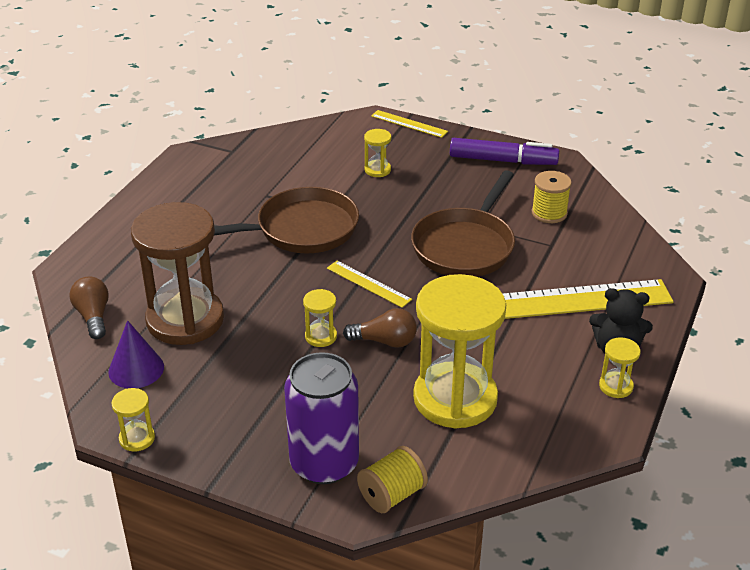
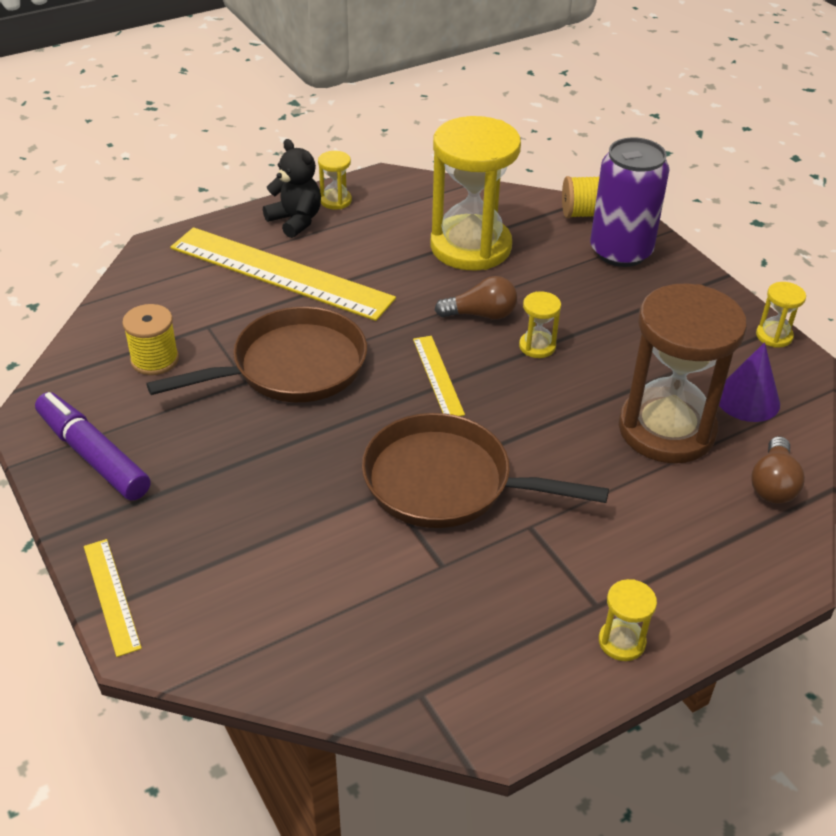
camera: 145 degrees left, 5 degrees up
brown light bulb [343,308,417,348] -> brown light bulb turned 135 degrees clockwise [435,276,517,320]
yellow hourglass [364,129,391,177] -> yellow hourglass moved to [599,579,657,661]

